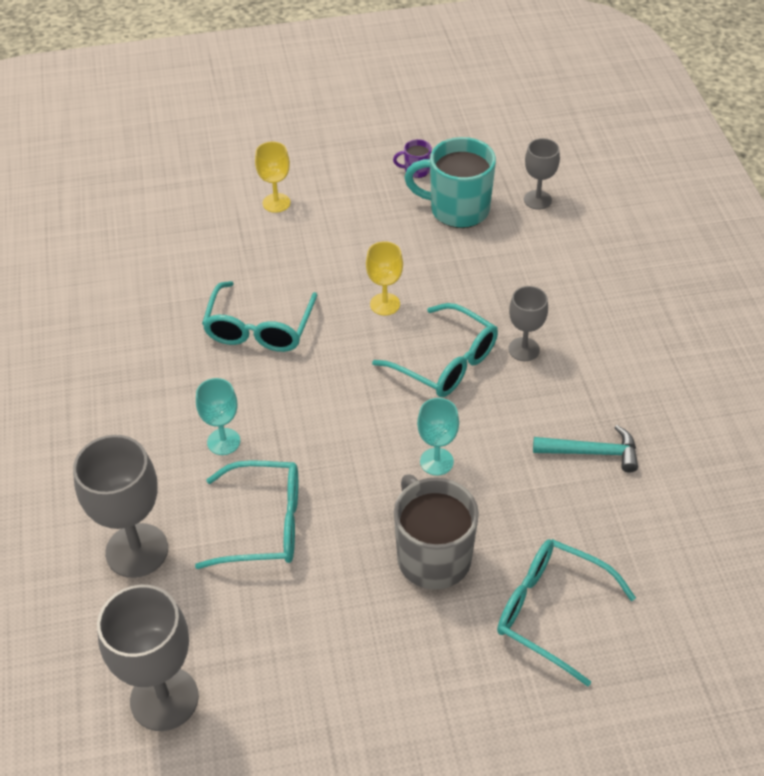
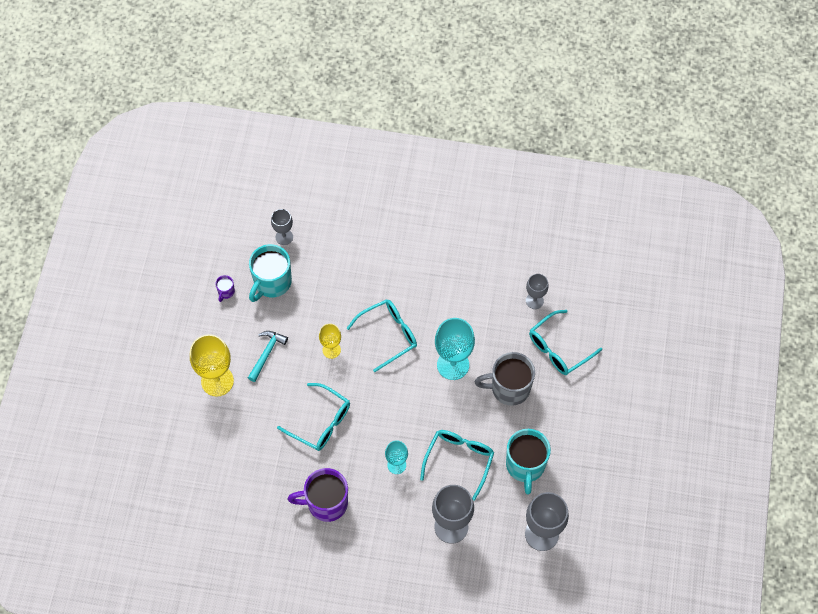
camera: 70 degrees left, 15 degrees up
yellow goblet [255,141,290,213] -> yellow goblet [190,334,234,397], size x1.76
turquoise goblet [417,398,459,476] -> turquoise goblet [435,318,475,380], size x1.76
grey goblet [508,286,548,361] -> grey goblet moved to [526,274,548,309]
turquoise hammer [533,425,638,472] -> turquoise hammer moved to [248,331,288,382]
none -> purple mug [288,468,348,522]
none -> turquoise mug [506,429,551,495]

